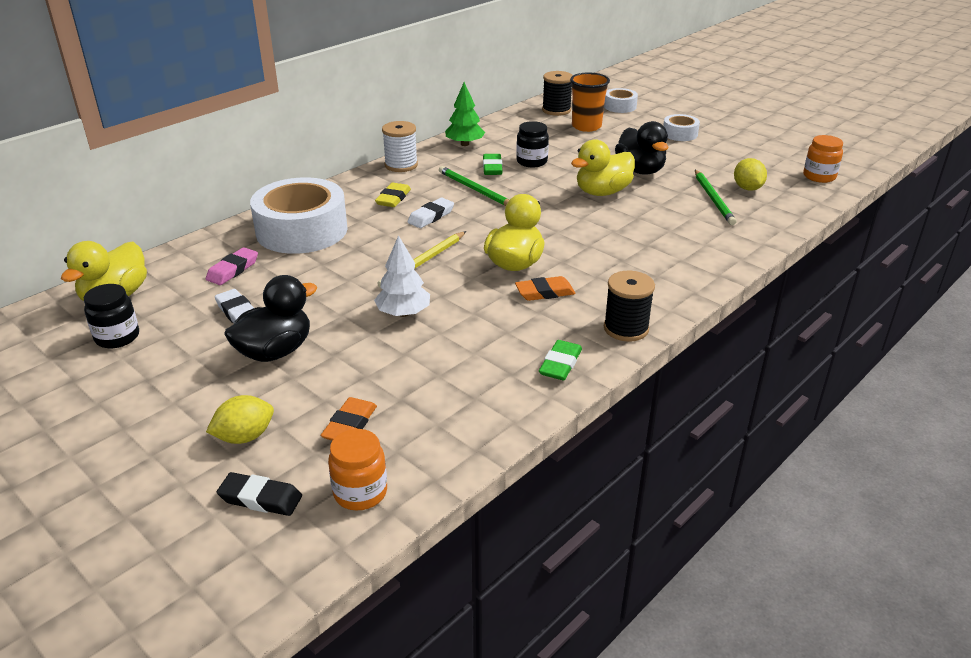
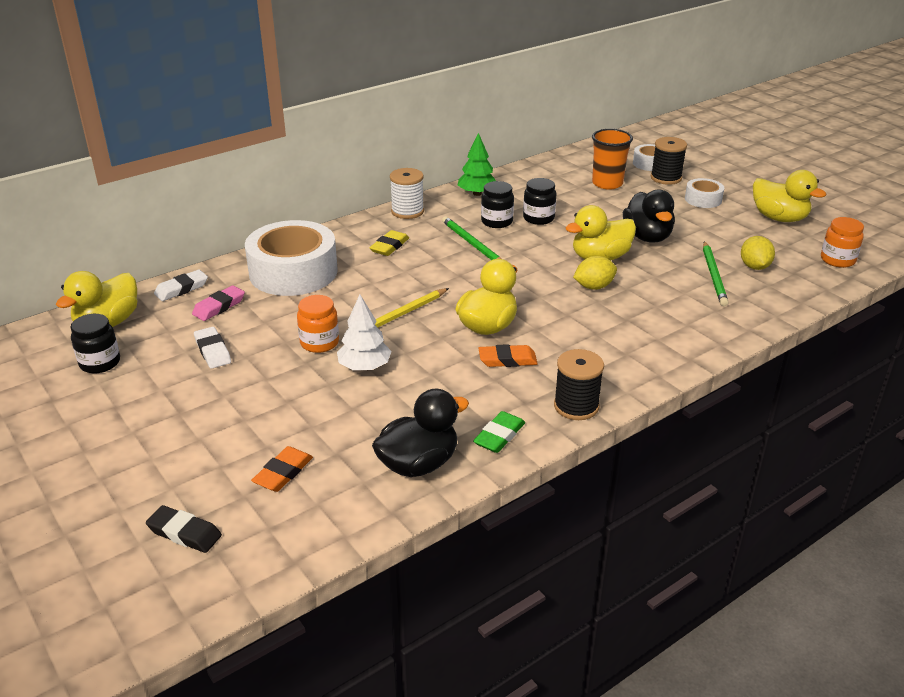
camera: 10 degrees right, 0 degrees up
yellow lemon [206,395,274,444] -> yellow lemon moved to [573,256,617,290]
black duck [224,275,317,362] -> black duck moved to [372,389,469,477]
orange jar [328,429,387,511] -> orange jar moved to [297,295,339,353]
white eraser [408,198,454,228] -> white eraser moved to [154,270,208,301]
green eraser [483,154,502,175] -> black jar [481,181,514,228]
black spool [542,71,573,116] -> black spool moved to [651,137,687,185]
none -> yellow duck [753,170,826,222]

